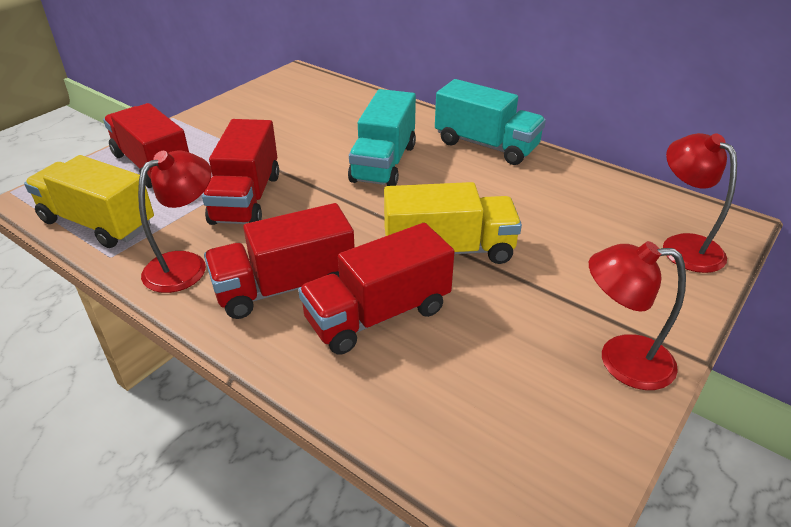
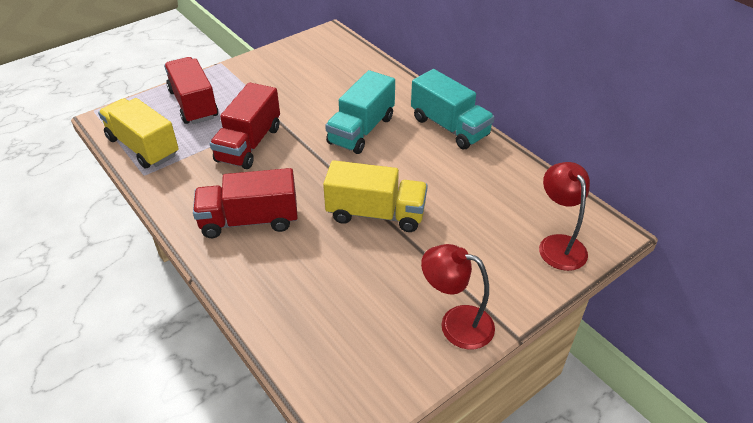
camera: 15 degrees right, 5 degrees up
red lamp [138,150,212,293] -> none
red truck [298,223,455,355] -> none

